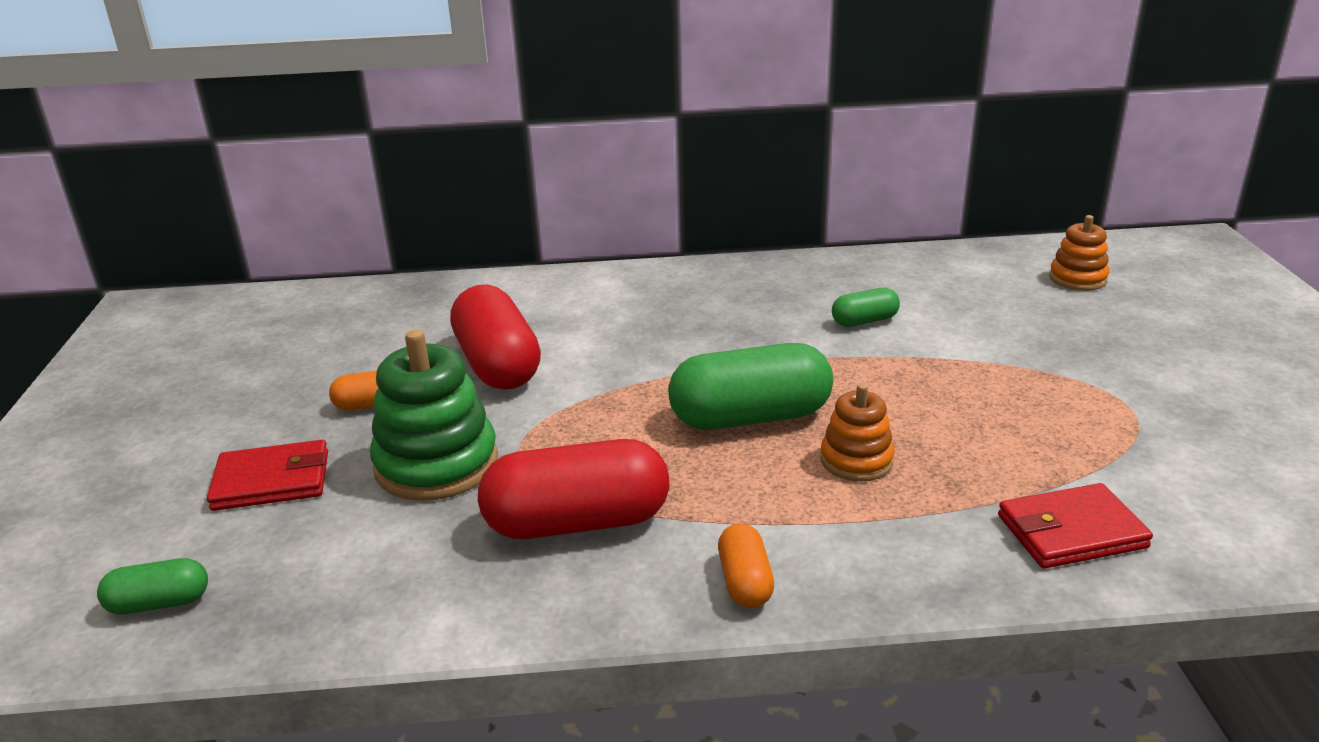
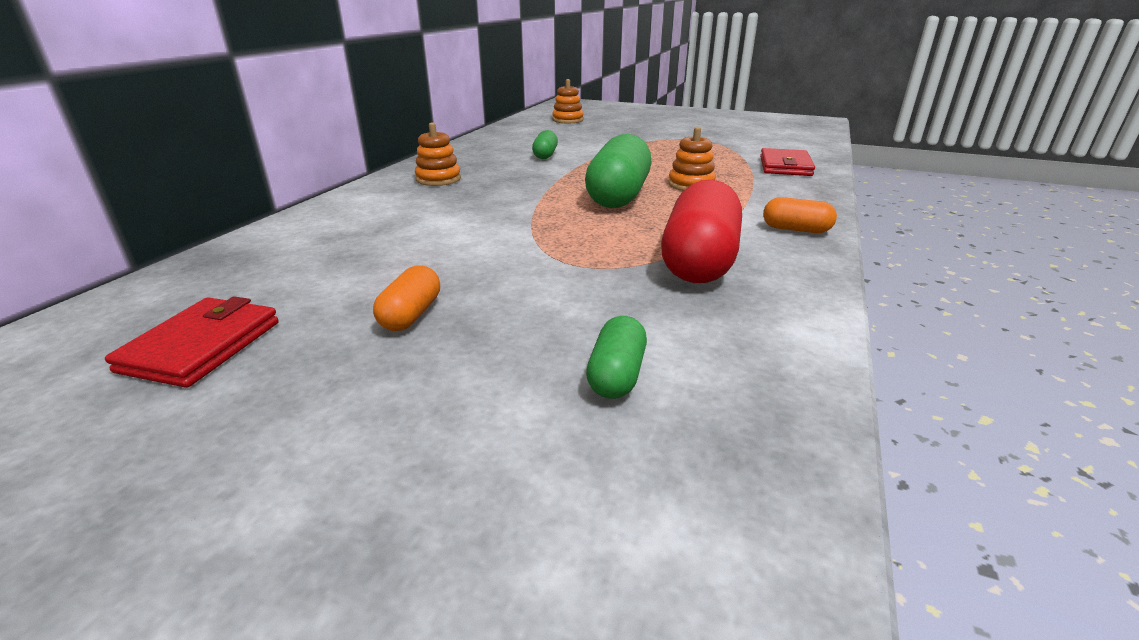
camera: 65 degrees left, 0 degrees up
green capsule [97,558,208,614] -> green capsule moved to [586,316,647,399]
red wallet [207,440,328,511] -> red wallet moved to [105,296,279,388]
green stacking toy [370,330,498,501] -> none
red capsule [450,285,541,390] -> none
none -> orange stacking toy [415,122,461,186]

